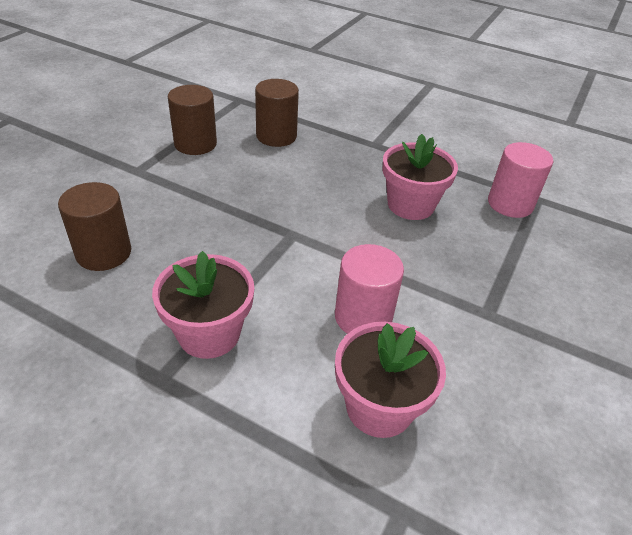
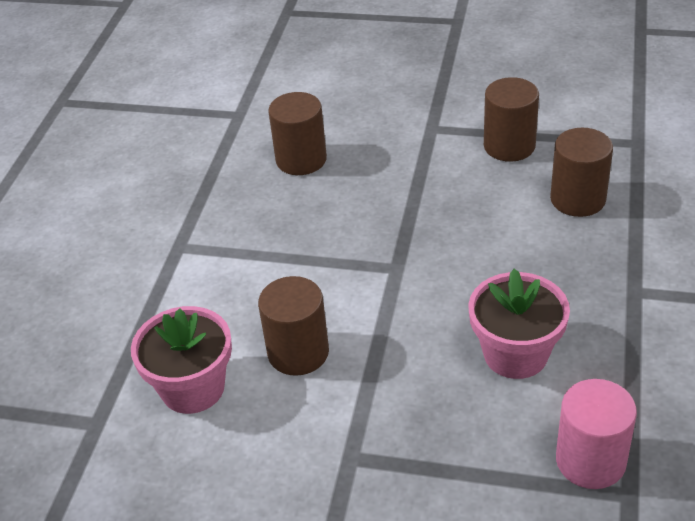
camera: 80 degrees right, 0 degrees up
pink flower pot [152,251,254,359] -> none
pink cylinder [335,244,404,334] -> brown cylinder [258,276,329,376]

